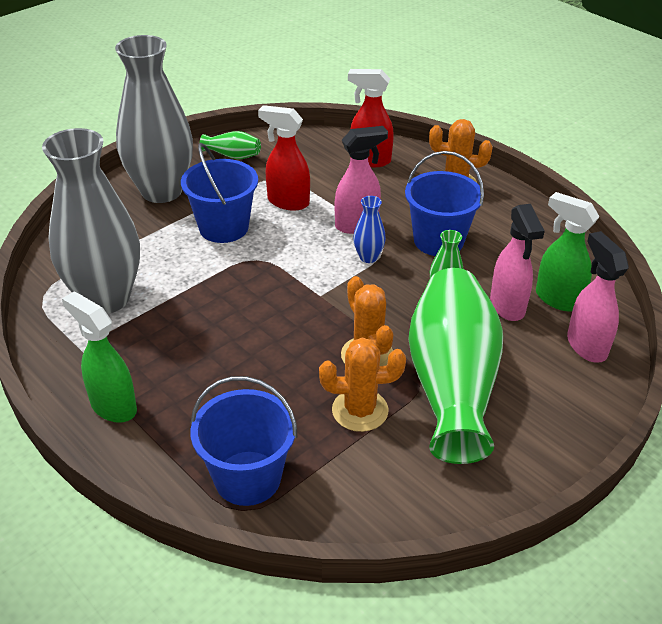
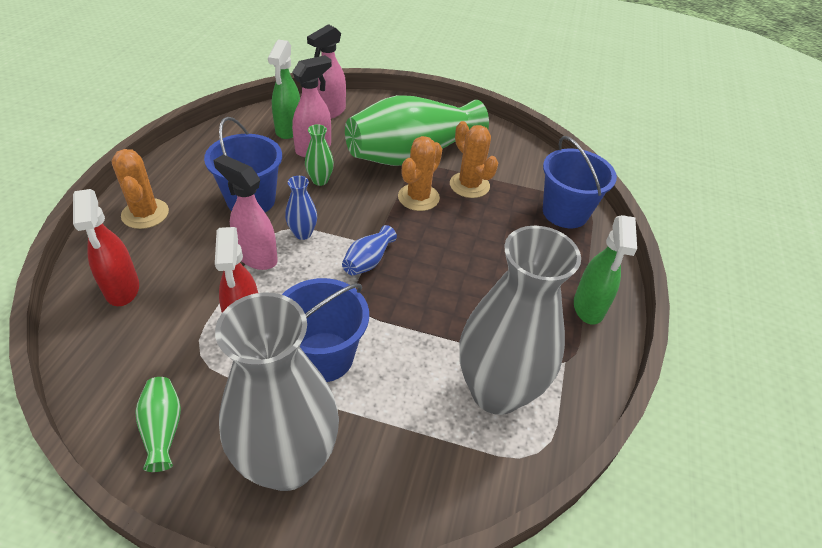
camera: 125 degrees left, 5 degrees up
none -> blue vase [342,225,397,275]

